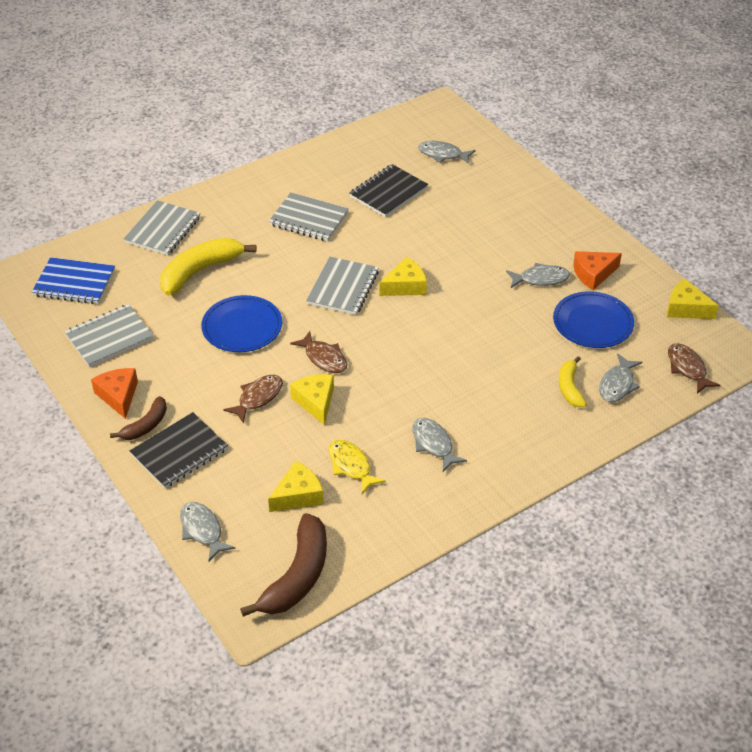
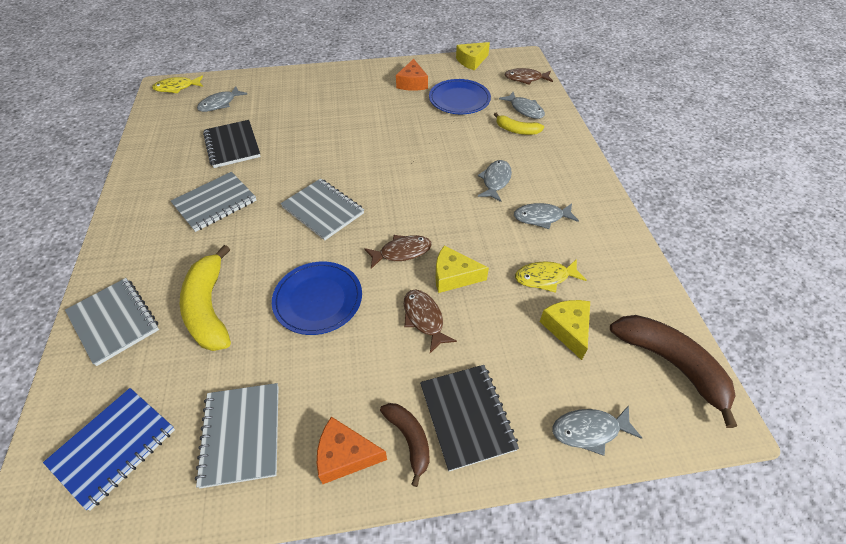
camera: 65 degrees left, 5 degrees up
yellow cheese [379,257,427,296] -> none
grey fish [506,263,570,288] -> grey fish moved to [478,160,512,202]
none -> yellow fish [152,76,203,93]

